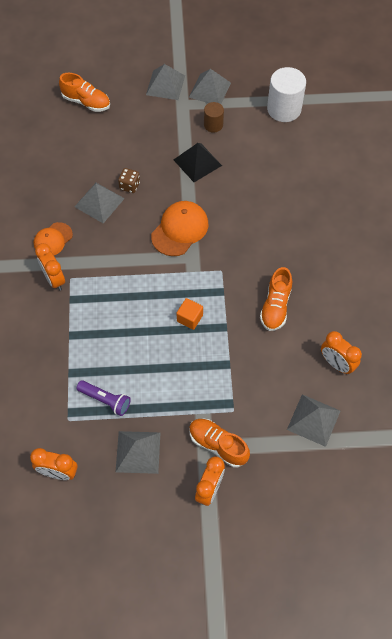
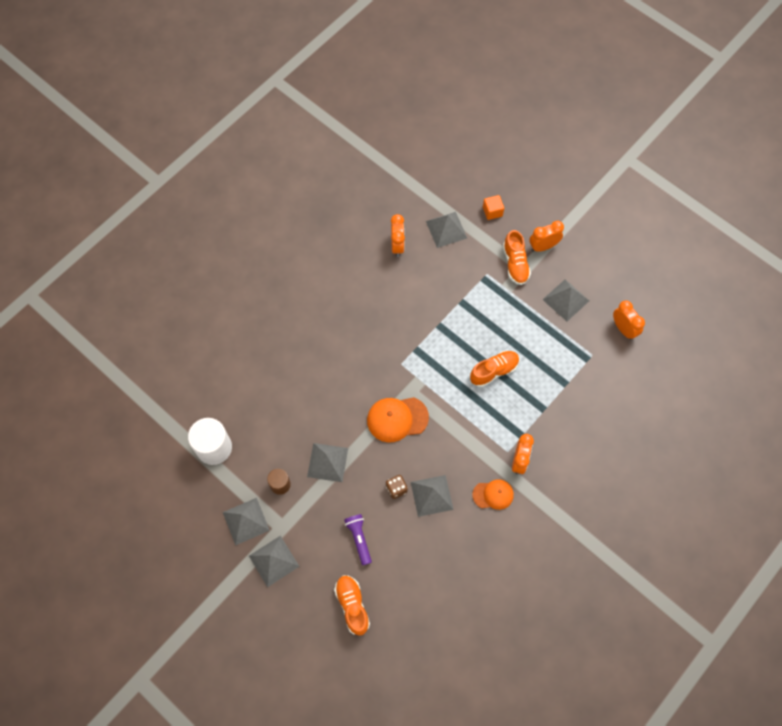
camera: 135 degrees left, 5 degrees up
purple flashlight [76,380,131,416] -> purple flashlight moved to [344,514,372,565]
black pyramid [174,143,222,182] -> grey pyramid [307,443,348,482]
orange cube [176,298,203,330] -> orange cube moved to [483,195,504,220]
orange shoe [260,267,292,331] -> orange shoe moved to [470,351,519,387]

